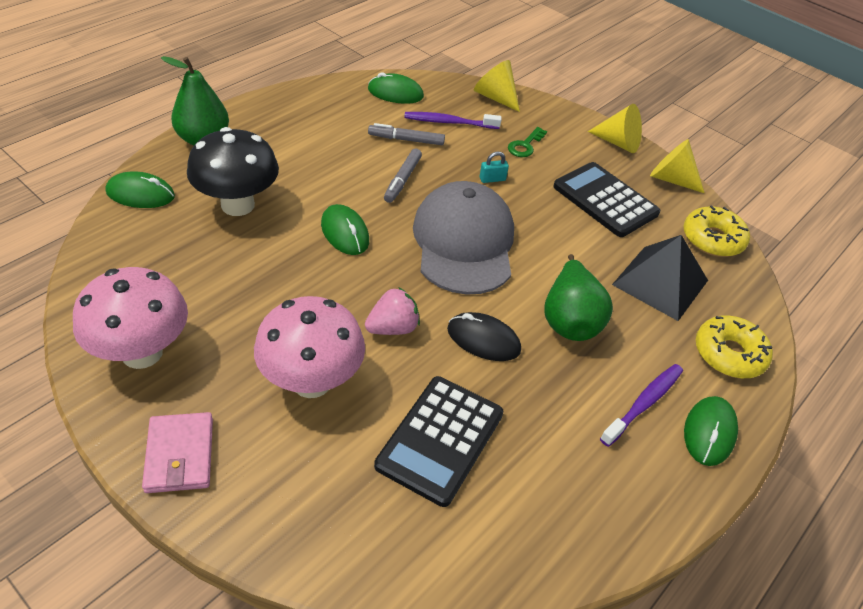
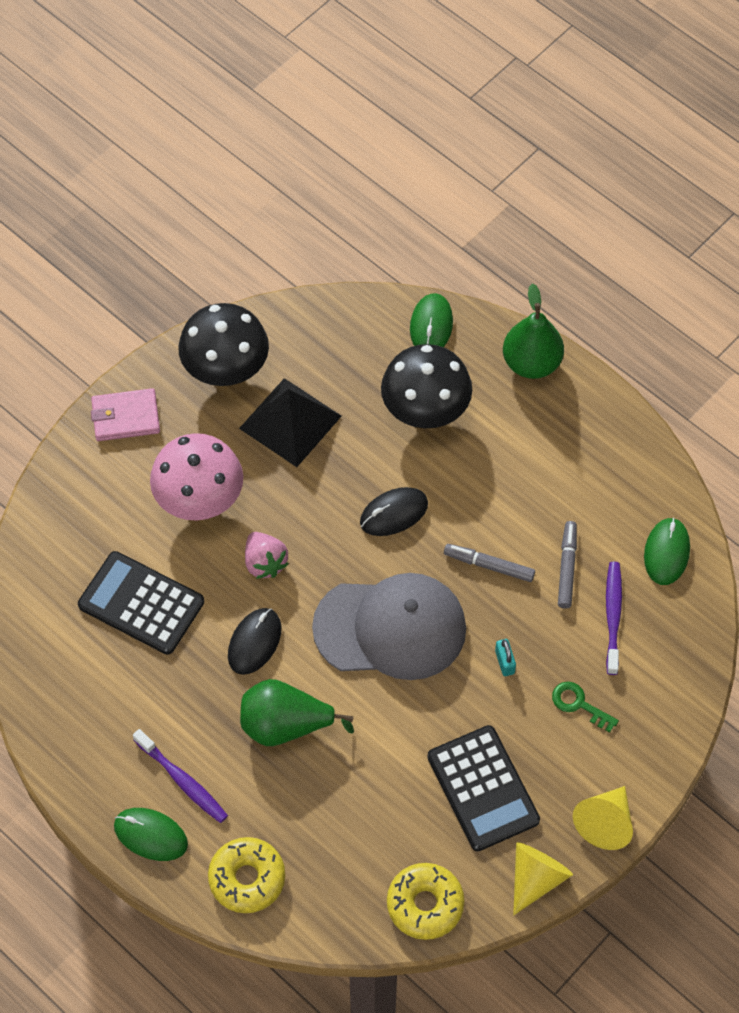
camera: 95 degrees right, 15 degrees up
pink mushroom [73,267,188,369] -> black mushroom [178,303,269,386]
green mouse [321,204,369,255] -> black mouse [360,487,428,536]
yellow cone [474,60,520,112] -> none
black calculator [553,162,660,237] -> black calculator turned 105 degrees clockwise [427,725,540,851]
black pyramid [612,235,708,321] -> black pyramid moved to [239,378,342,467]

